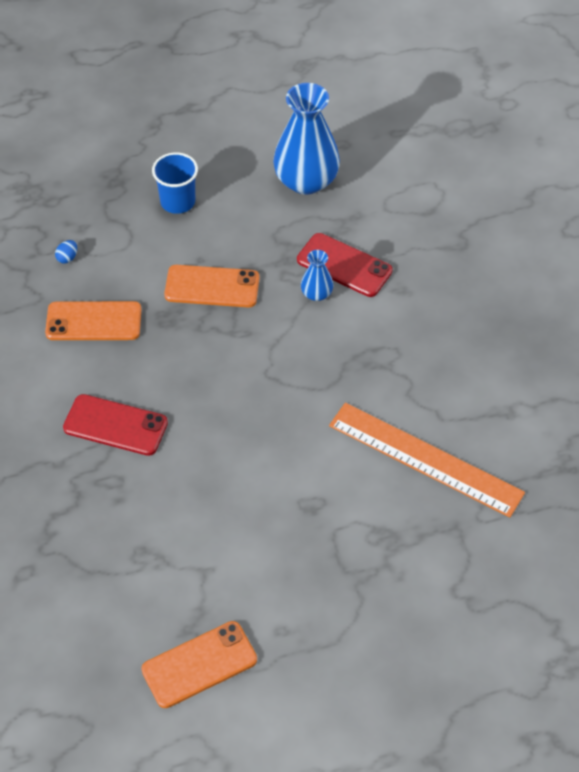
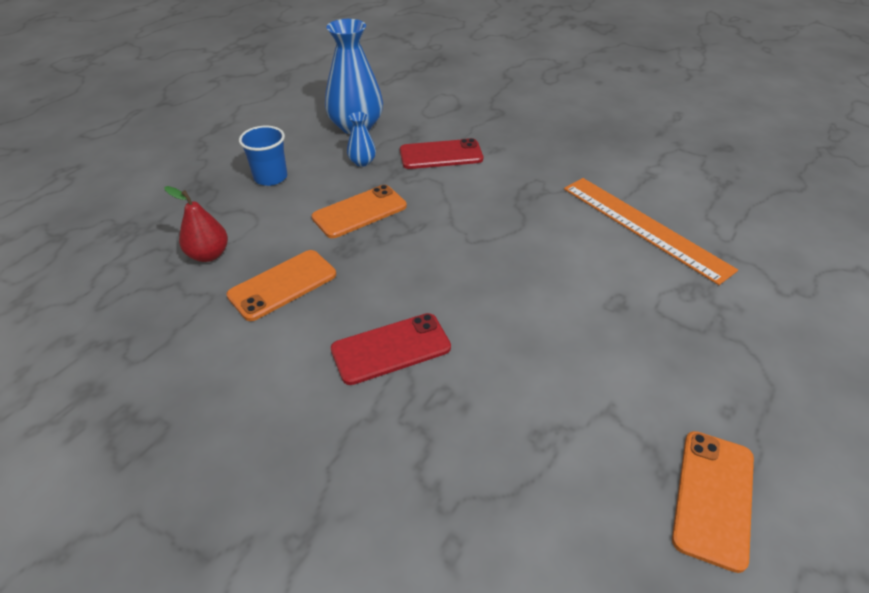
camera: 40 degrees left, 10 degrees down
blue egg [55,240,77,264] -> red pear [164,186,228,262]
blue vase [301,250,333,301] -> blue vase moved to [347,112,376,167]
orange ruler [329,403,525,517] -> orange ruler turned 60 degrees clockwise [564,178,738,285]

